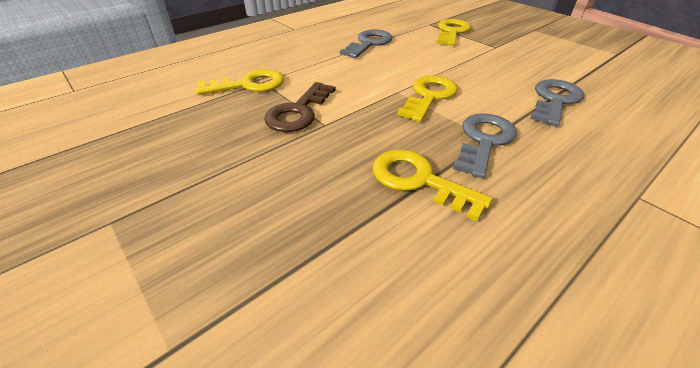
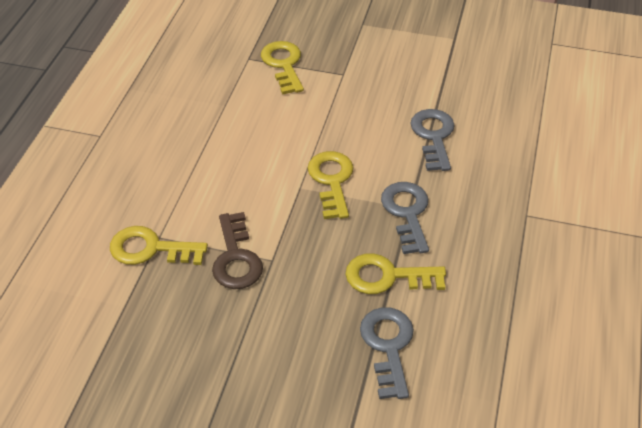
camera: 35 degrees left, 5 degrees up
yellow key [196,69,284,95] -> yellow key turned 120 degrees counterclockwise [110,226,208,265]
grey key [340,29,392,58] -> grey key moved to [360,307,414,399]

